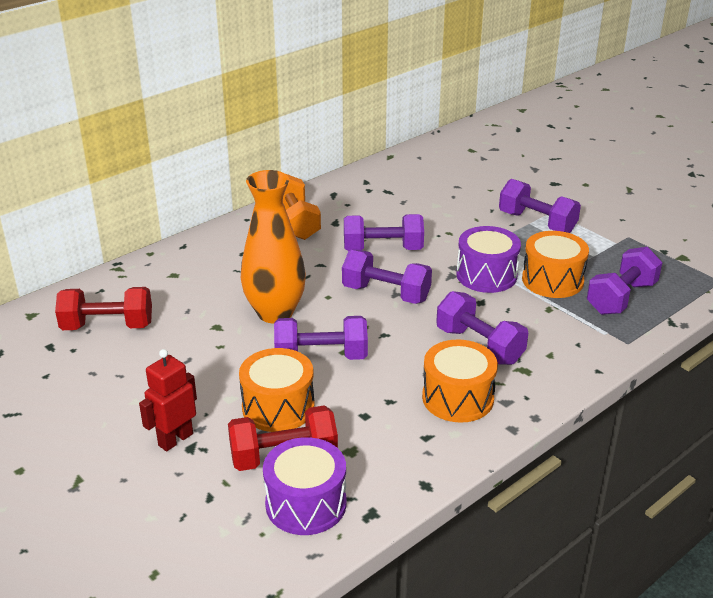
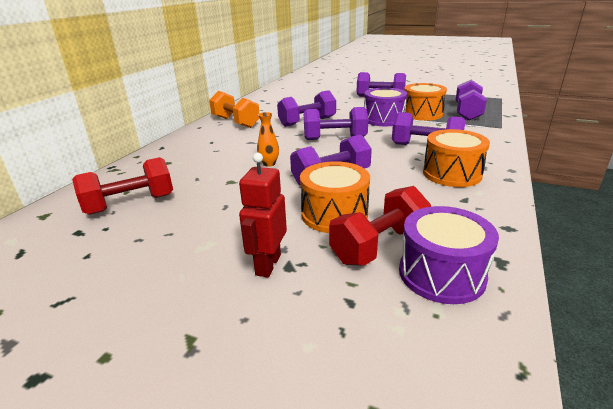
camera: 25 degrees left, 5 degrees down
orange vase [241,170,306,323] -> orange vase [257,112,279,167], size x0.42

